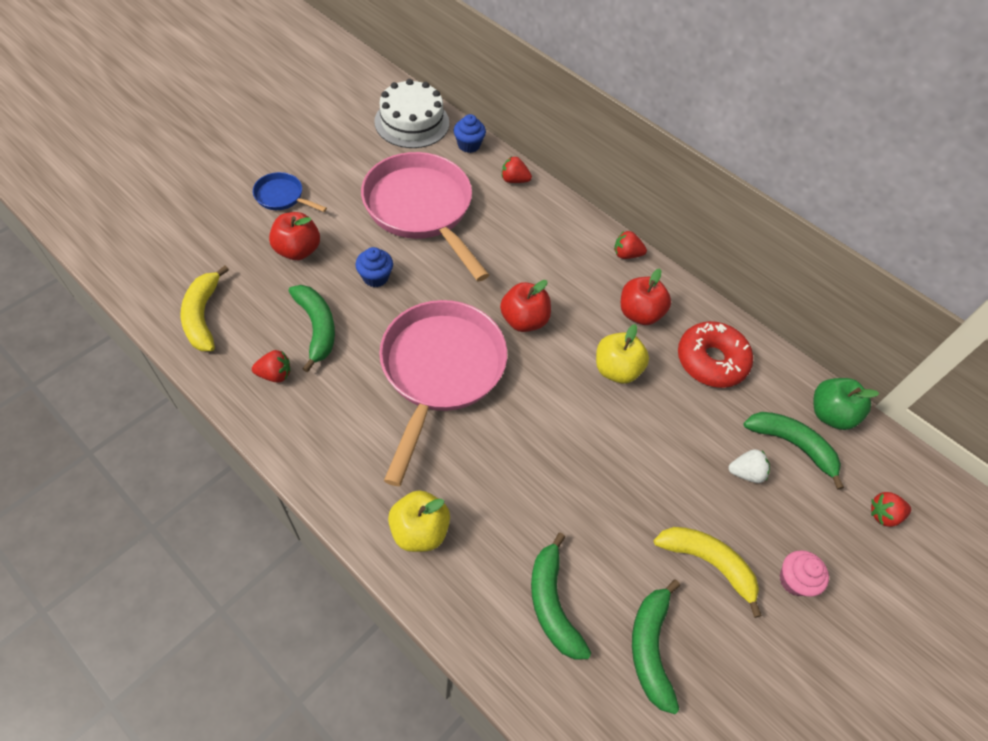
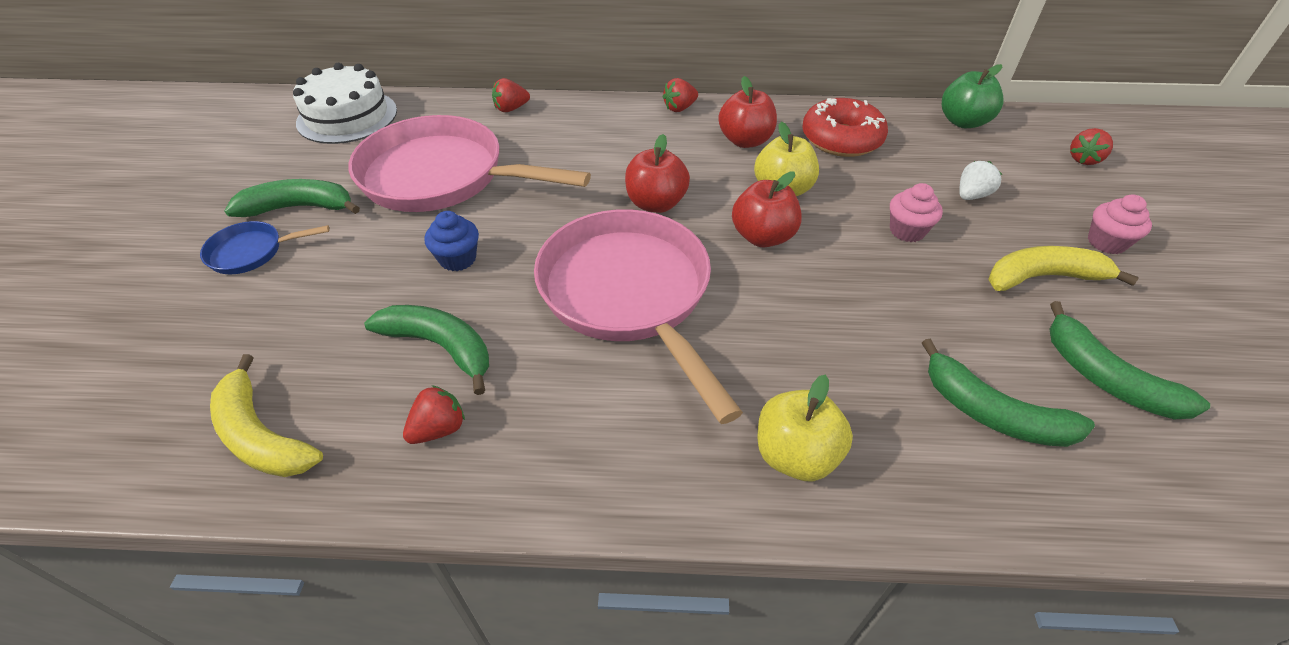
camera: 35 degrees left, 10 degrees down
red apple [269,212,320,260] -> red apple moved to [732,171,802,247]
blue cupcake [454,114,486,153] -> none
green banana [744,412,844,490] -> green banana moved to [224,179,360,217]
none -> pink cupcake [890,183,943,242]

